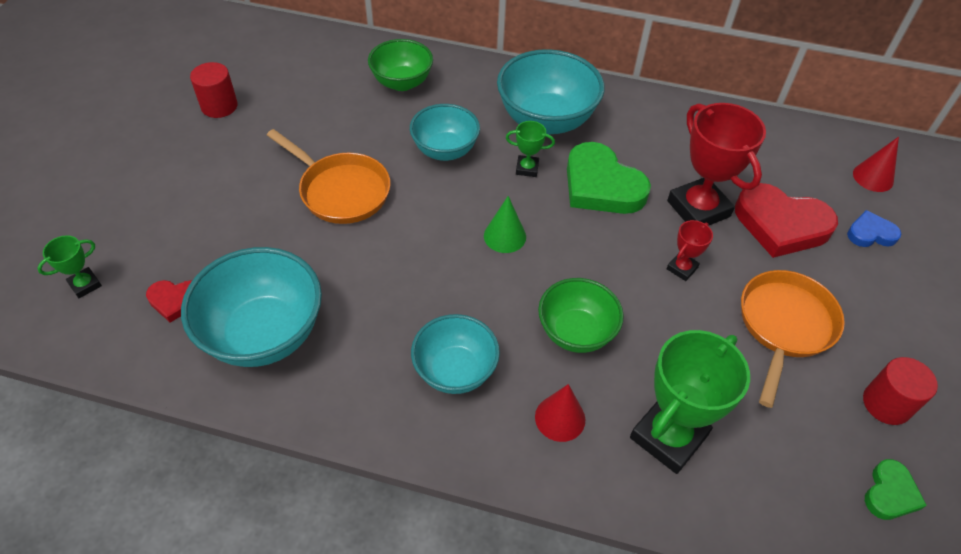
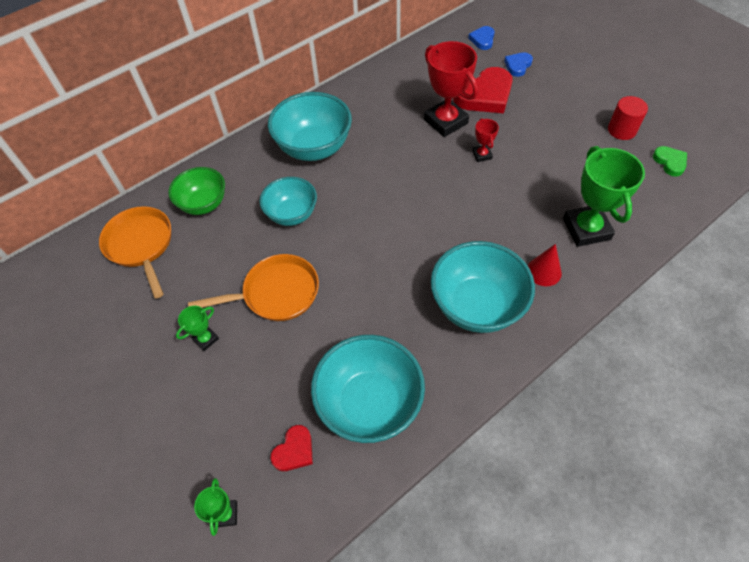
camera: 50 degrees left, 5 degrees up
red cylinder [190,62,238,118] -> none
turquoise bowl [411,314,500,394] -> turquoise bowl [431,241,535,333], size x1.56
green cone [484,196,526,253] -> none
green trophy [506,121,555,177] -> green trophy moved to [176,306,219,351]
green bowl [538,278,624,353] -> none
green heart [567,142,651,214] -> none
red trophy [667,103,766,226] -> red trophy turned 45 degrees clockwise [424,41,478,137]
orange pan [741,270,845,408] -> orange pan moved to [99,206,171,298]
red cone [853,137,899,192] -> blue heart [468,26,495,50]

